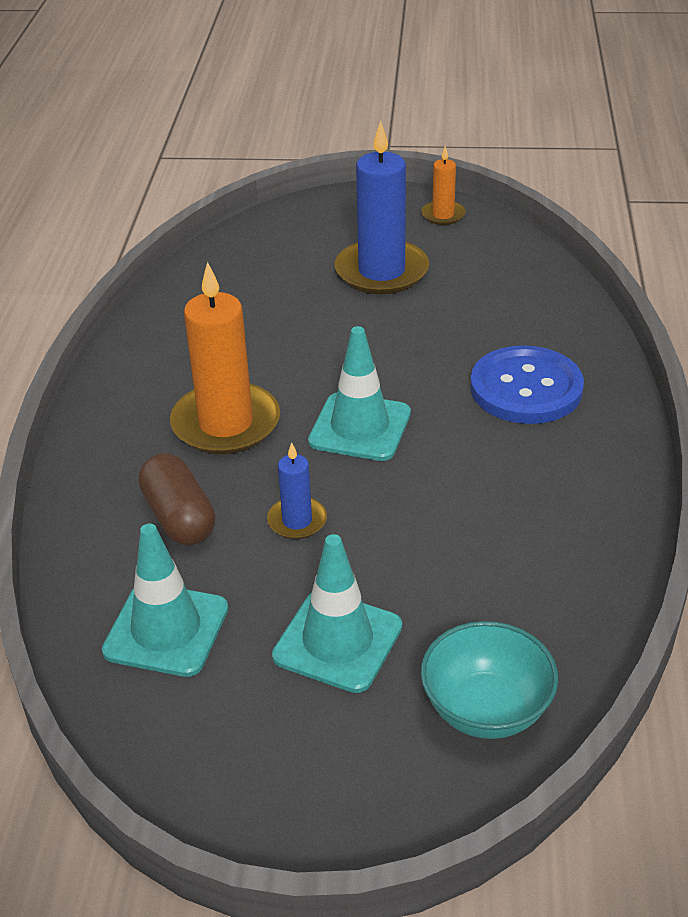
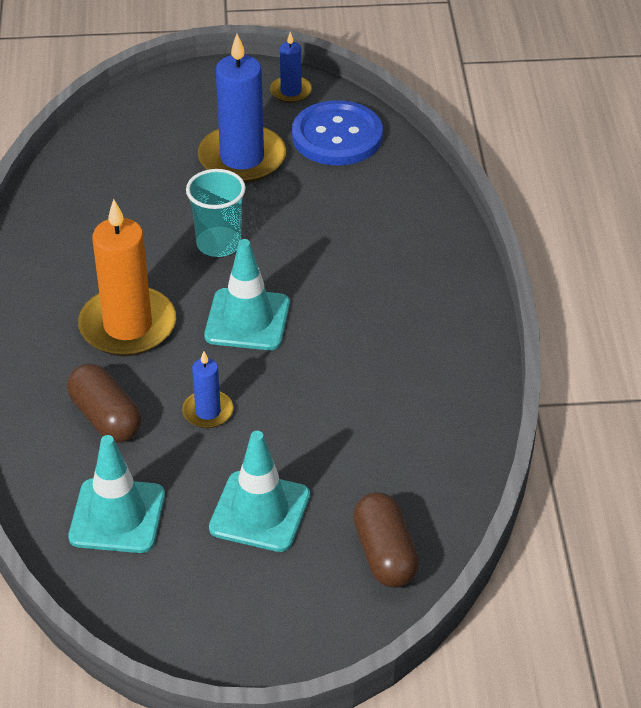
camera: 10 degrees left, 5 degrees up
orange candle [421,146,466,225] -> blue candle [270,32,312,103]
turquoise bowl [421,621,558,739] -> brown capsule [353,492,419,588]
blue button [470,345,584,424] -> blue button moved to [292,100,383,165]
none -> turquoise cup [186,169,246,257]

